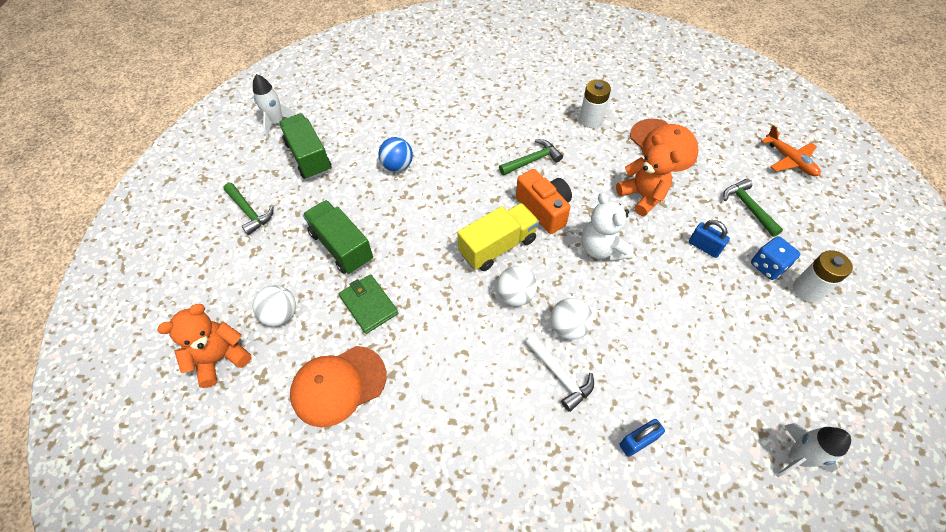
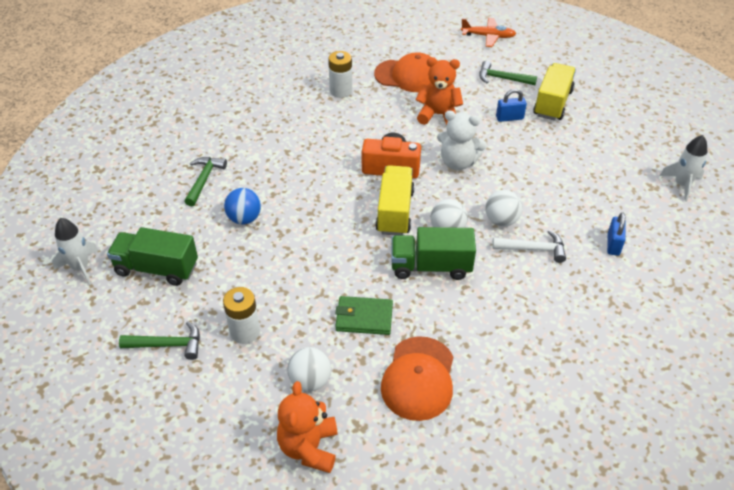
camera: 50 degrees left, 10 degrees down
green truck [303,200,373,274] -> green truck moved to [391,227,476,280]
green hammer [499,139,563,175] -> green hammer moved to [184,157,227,206]
blue dice [751,236,800,280] -> yellow truck [533,63,576,121]
white battery [793,250,853,302] -> white battery moved to [223,287,260,344]

